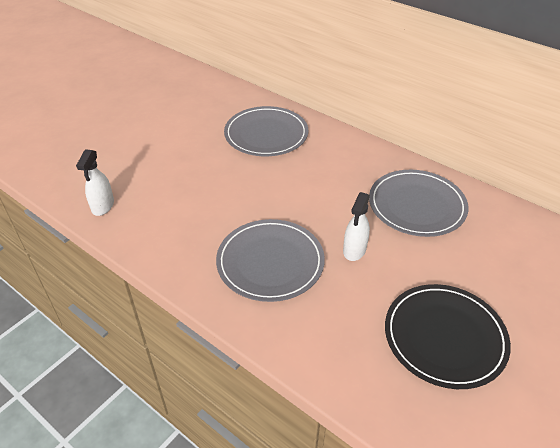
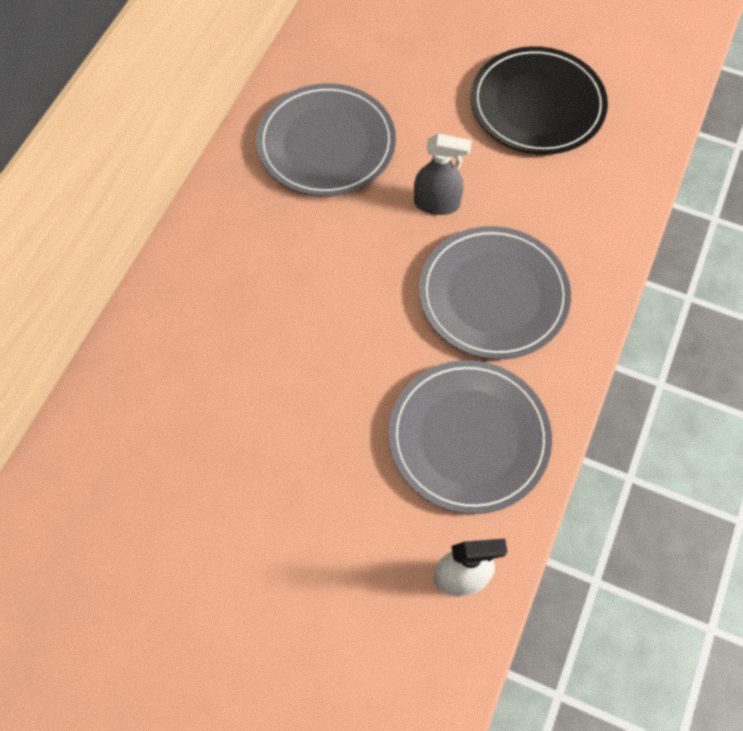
camera: 105 degrees left, 20 degrees up
grey plate [224,106,309,156] -> grey plate moved to [388,360,552,514]
white spray bottle [343,192,370,261] -> grey spray bottle [414,134,472,215]

